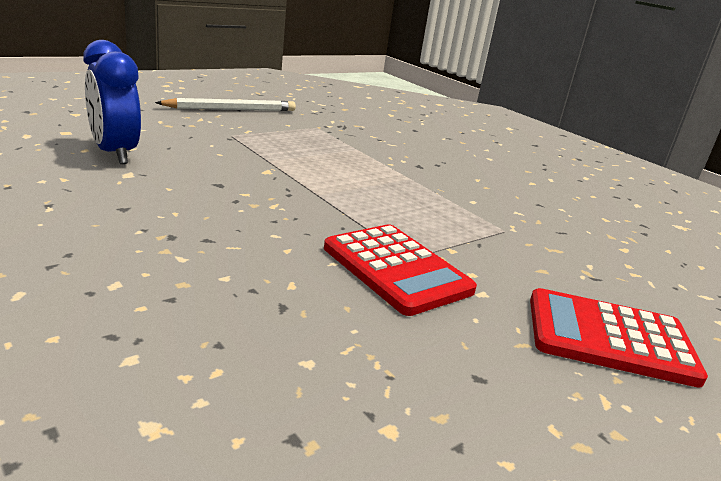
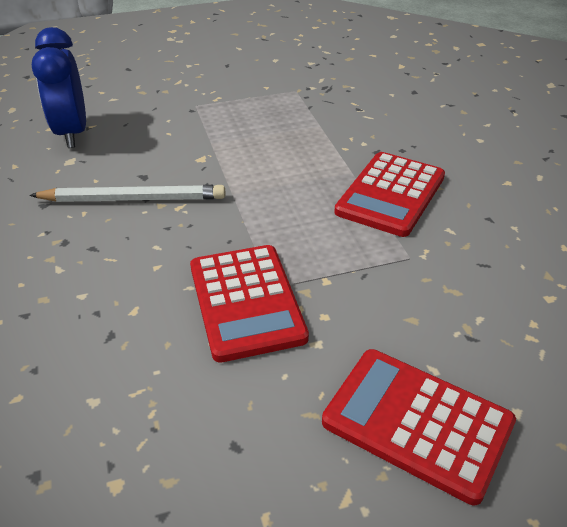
camera: 25 degrees right, 15 degrees up
white pencil [155,98,296,111] -> white pencil moved to [29,185,225,202]
none -> red calculator [334,152,445,237]

